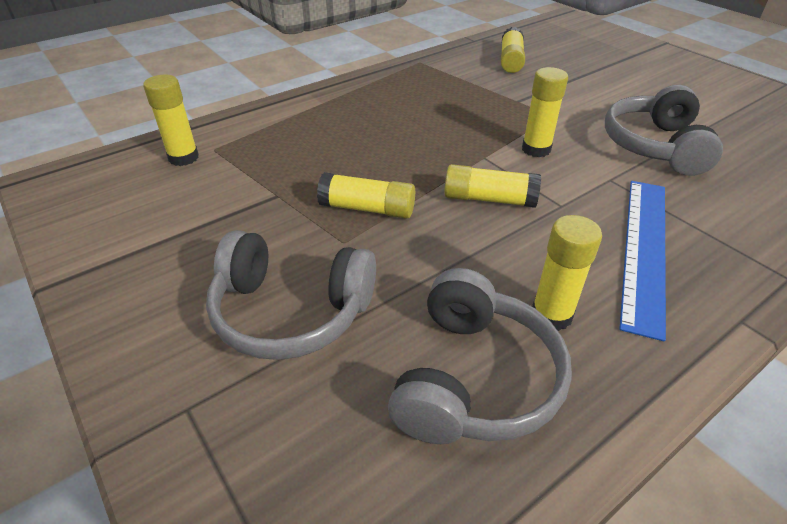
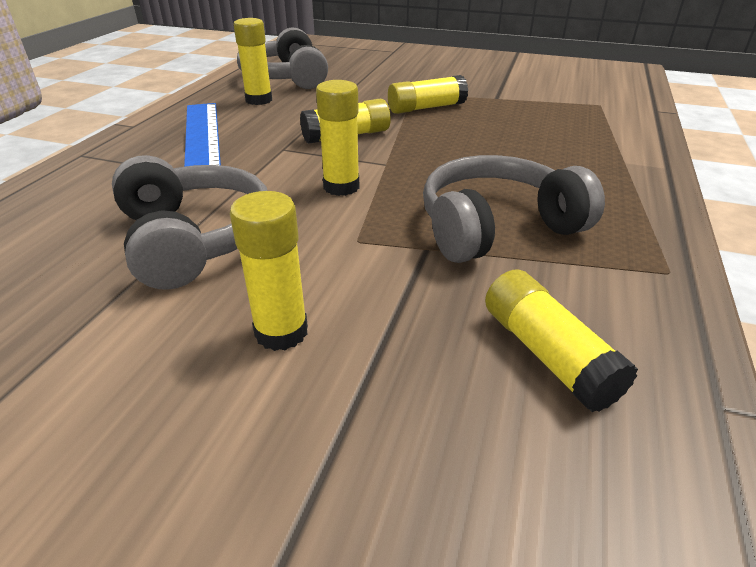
camera: 145 degrees right, 5 degrees down
yellow glue stick [143,75,199,166] -> yellow glue stick moved to [230,191,308,351]
grey headphones [206,230,376,360] -> grey headphones moved to [423,155,605,263]

